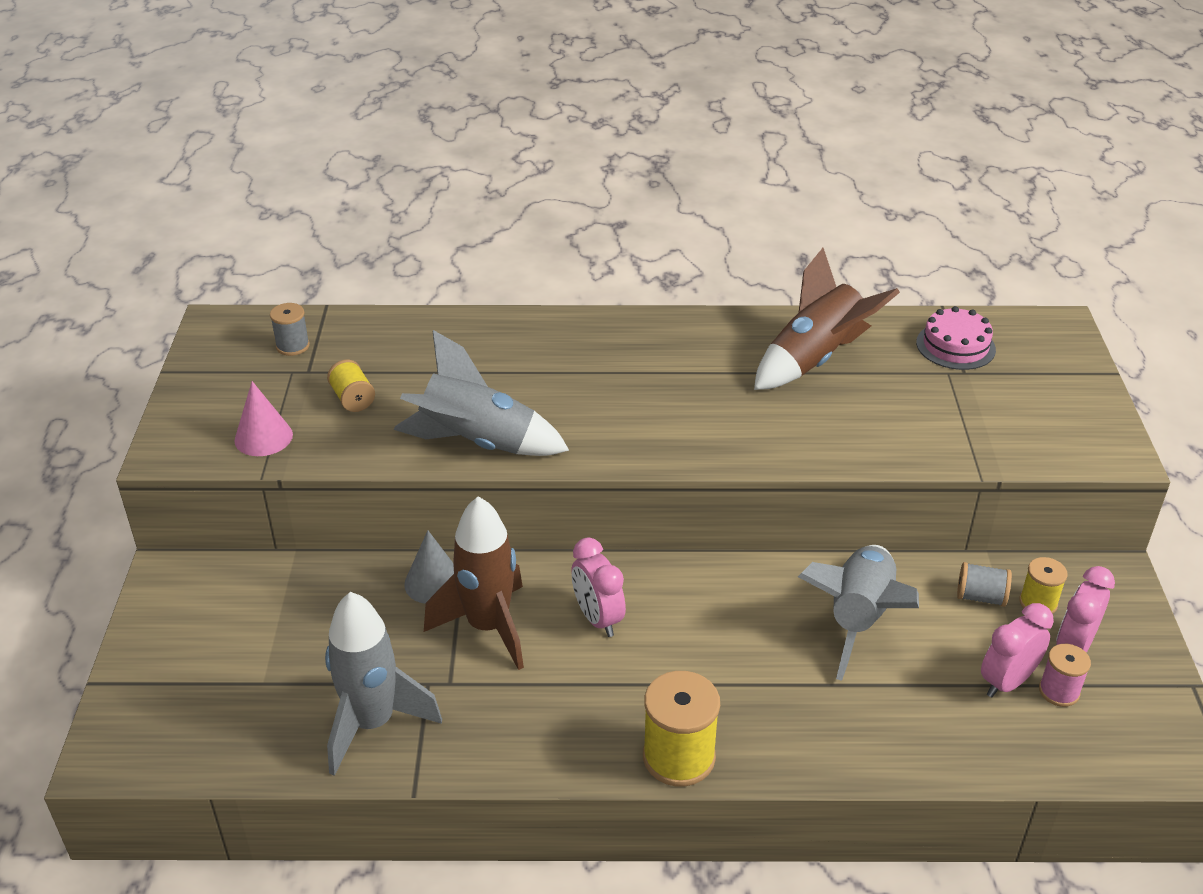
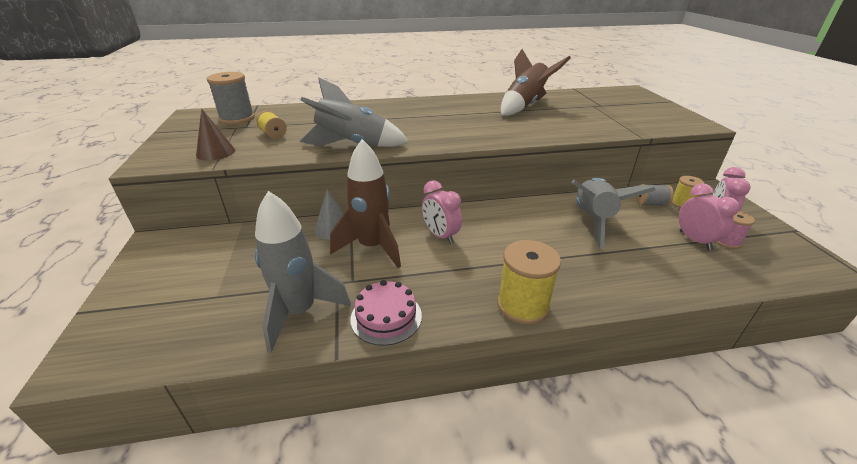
camera: 10 degrees left, 5 degrees down
pink cone [234,381,293,456] -> brown cone [196,108,235,161]
grey spool [270,303,310,356] -> grey spool [207,72,255,125], size x1.74
pink cake [916,306,996,370] -> pink cake moved to [350,280,422,346]
pink clock [981,603,1054,698] -> pink clock turned 120 degrees clockwise [679,184,740,250]

